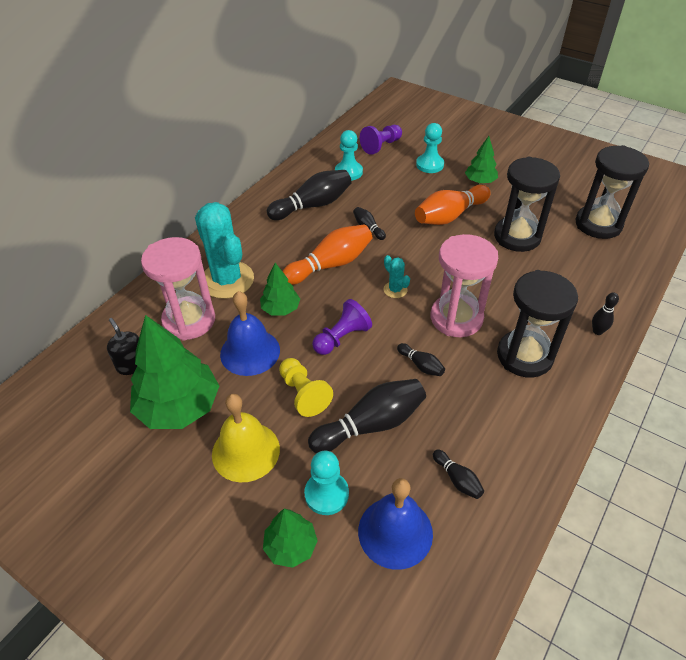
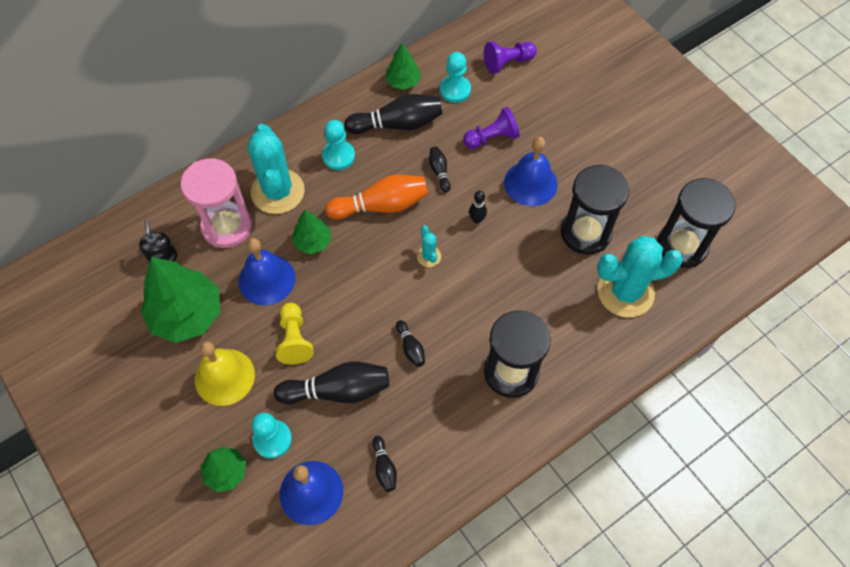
camera: 20 degrees right, 15 degrees up
purple pawn [312,299,372,355] -> purple pawn moved to [463,107,520,149]
orange bowling pin [415,185,491,225] -> blue bell [504,137,558,206]
turquoise pawn [416,123,444,173] -> turquoise pawn moved to [322,120,355,170]
pink hourglass [431,234,498,337] -> none
green tree [465,136,498,184] -> green tree moved to [385,43,421,90]
black bowling pin [592,292,619,335] -> black bowling pin moved to [469,191,487,224]
none -> turquoise cactus [597,236,683,317]

